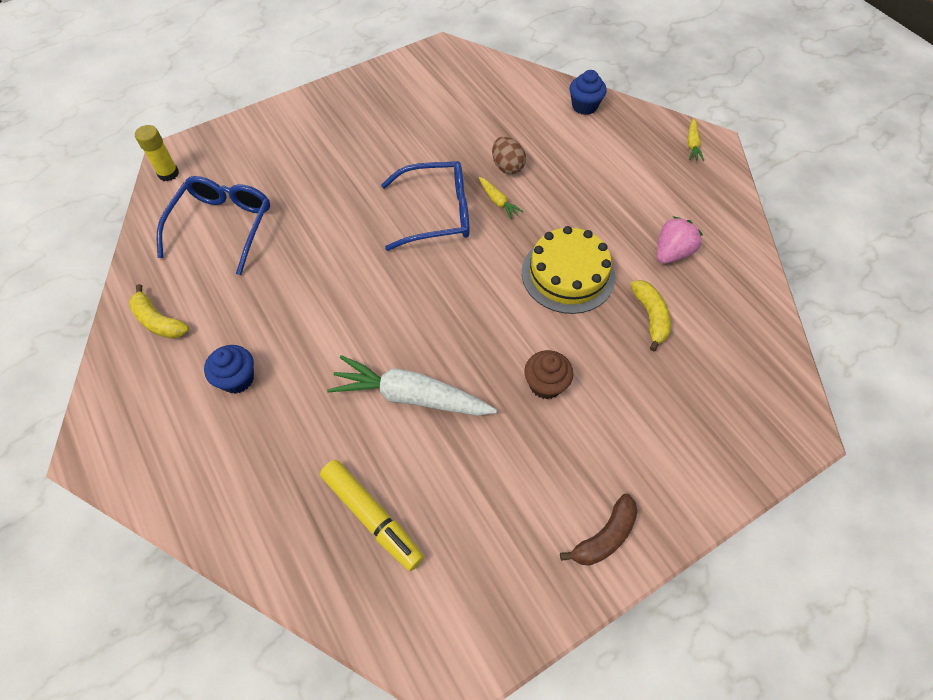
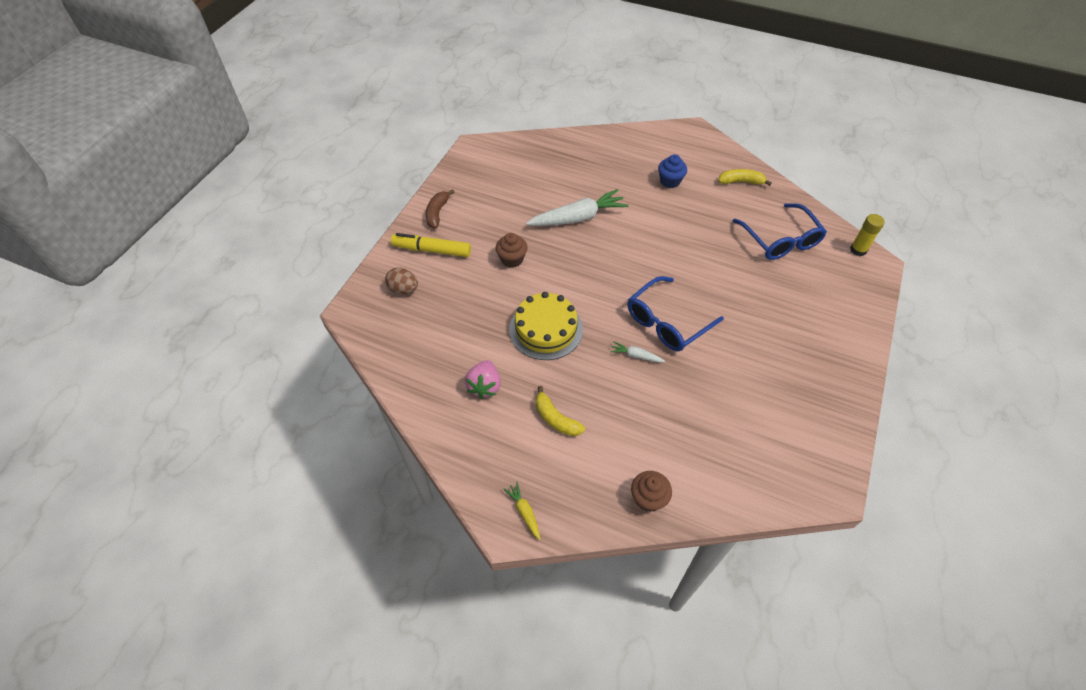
camera: 145 degrees right, 5 degrees down
yellow marker [320,460,424,571] -> yellow marker moved to [391,233,471,257]
yellow carrot [479,177,523,219] -> white carrot [610,341,665,363]
brown egg [492,137,526,174] -> brown egg moved to [385,268,418,294]
blue cupcake [570,70,607,115] -> brown cupcake [631,471,672,512]
yellow banana [630,280,671,352] -> yellow banana moved to [536,386,585,436]

